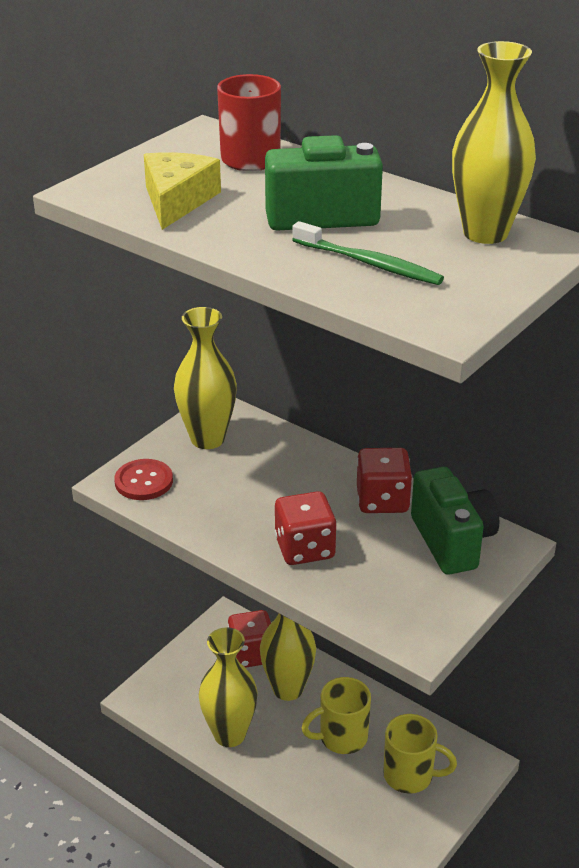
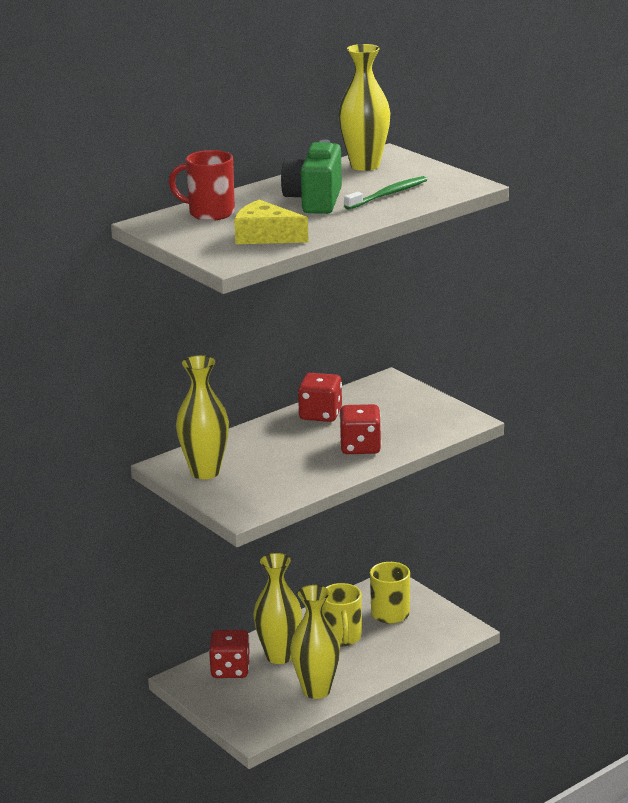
camera: 75 degrees left, 10 degrees down
red button [114,459,173,500] -> none
green camera [411,467,499,575] -> none

